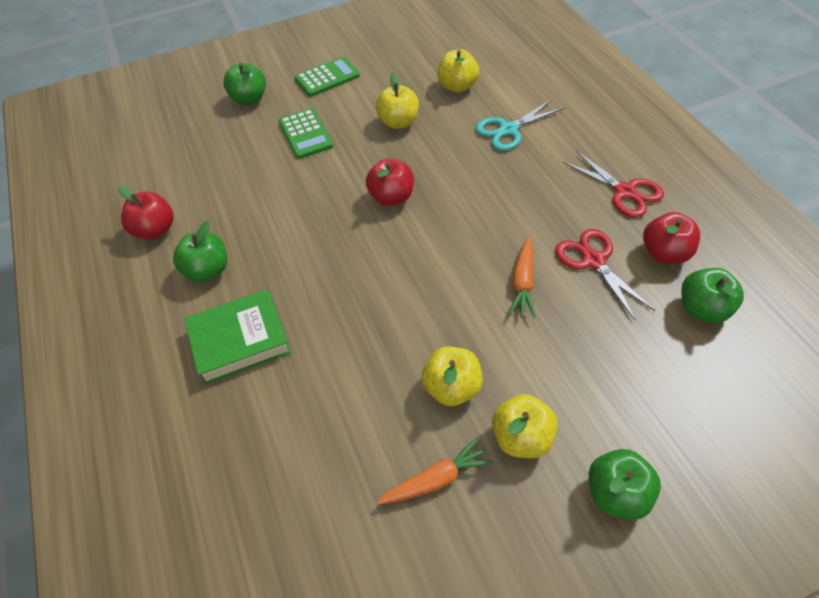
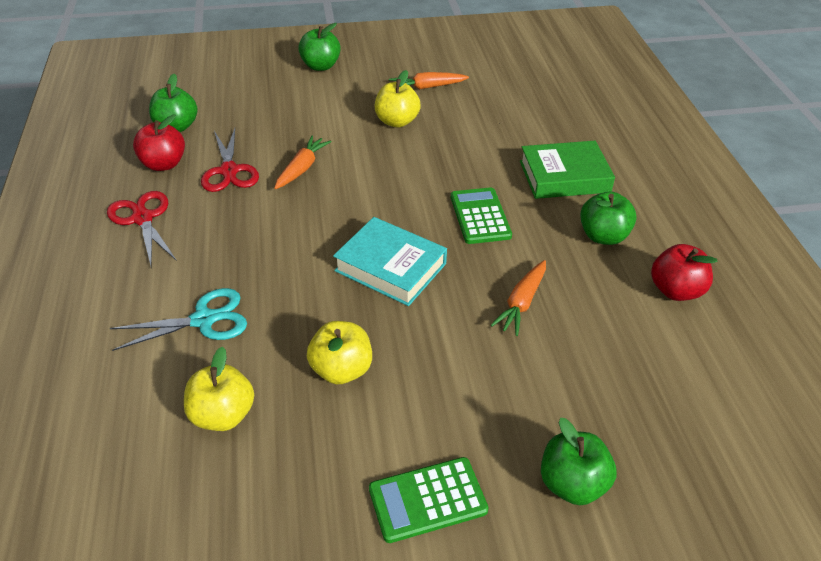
camera: 170 degrees left, 10 degrees down
green calculator [279,109,333,159] -> green calculator moved to [451,187,512,244]
red apple [366,158,414,206] -> turquoise book [333,217,447,306]
yellow apple [492,394,558,458] -> none
none -> orange carrot [490,260,546,336]

